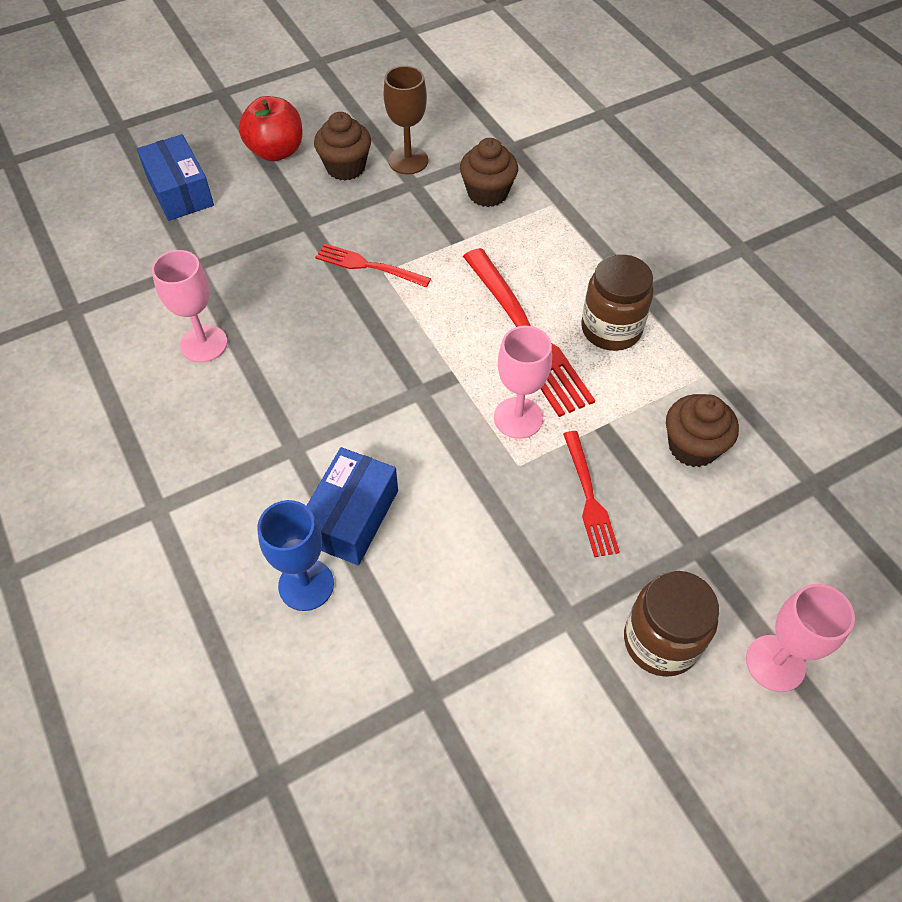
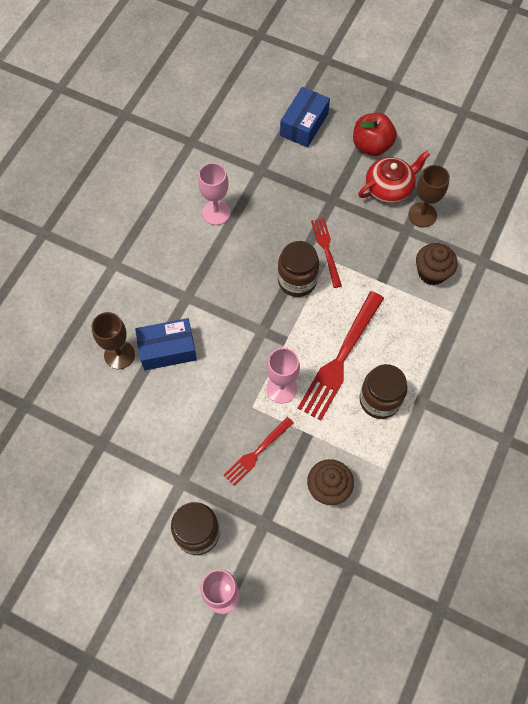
camera: 55 degrees right, 10 degrees up
blue goblet [257,500,334,611] -> brown goblet [92,312,135,369]
brown cupcake [314,112,371,180] -> red teapot [358,151,430,203]
none -> brown jar [278,241,319,297]

